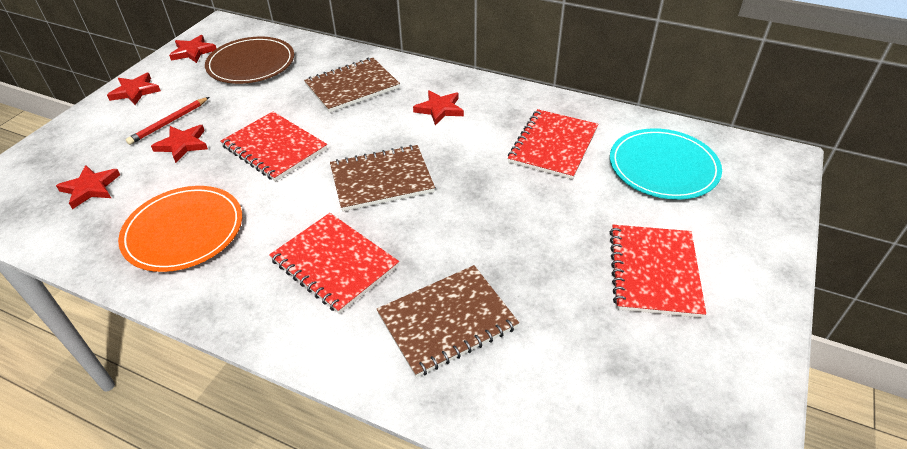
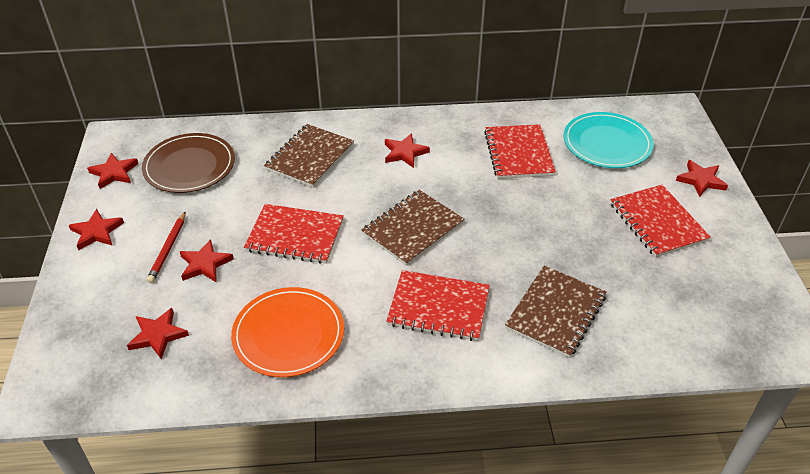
camera: 30 degrees left, 0 degrees up
none -> red star [676,160,728,197]

